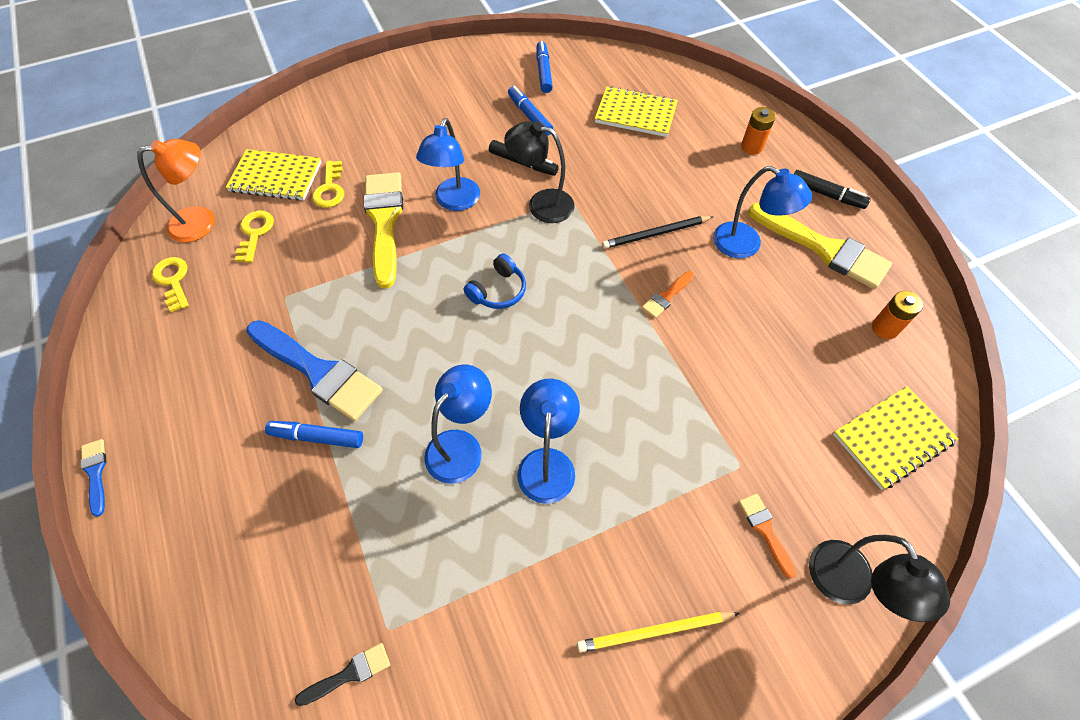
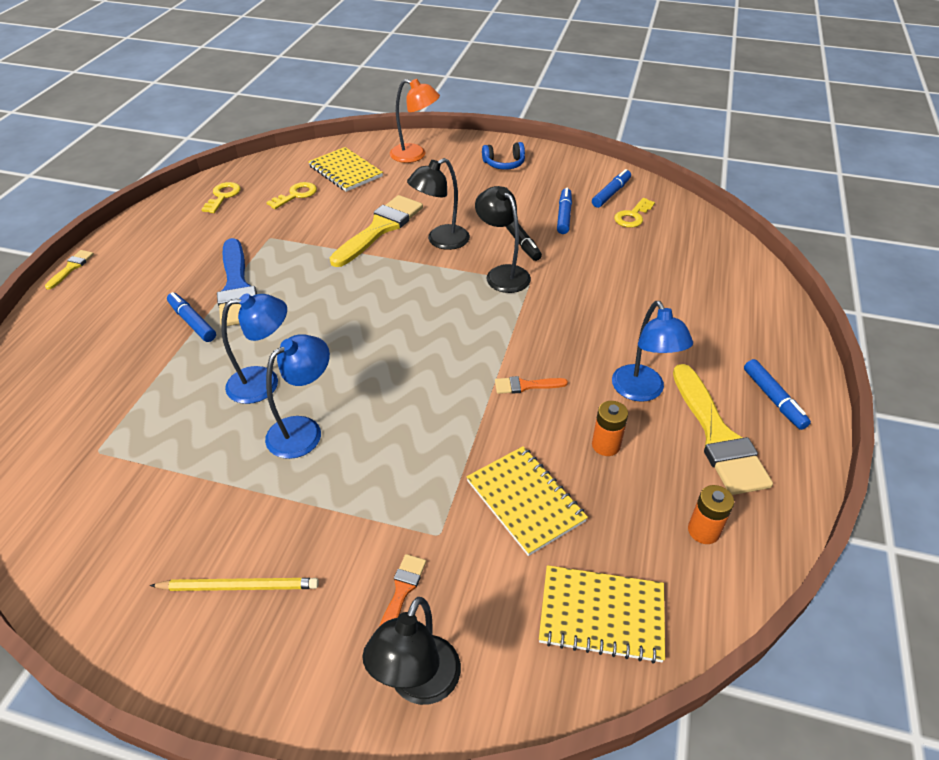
camera: 40 degrees right, 15 degrees down
blue brush [80,439,106,517] -> yellow brush [45,250,94,290]
orange lamp [137,139,215,242] -> orange lamp moved to [390,79,440,163]
black brush [295,643,390,706] -> none
yellow key [312,161,344,208] -> yellow key moved to [614,198,655,228]
blue lamp [416,118,480,211] -> black lamp [407,158,470,250]
blue headphones [463,253,526,309] -> blue headphones moved to [482,142,525,170]
yellow pencil [577,612,740,653] -> yellow pencil turned 150 degrees clockwise [150,578,319,591]
yellow notebook [595,86,678,137] -> yellow notebook moved to [466,446,588,556]
black pencil [602,216,714,249] -> none
orange battery [741,107,776,155] -> orange battery moved to [592,401,628,456]
black marker [794,170,871,209] -> blue marker [744,359,811,430]

